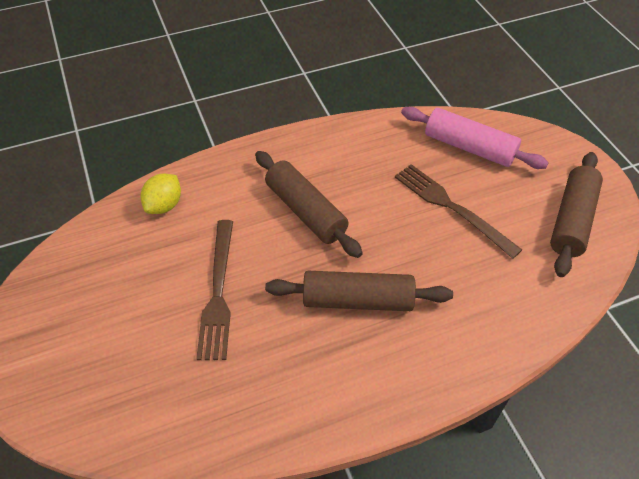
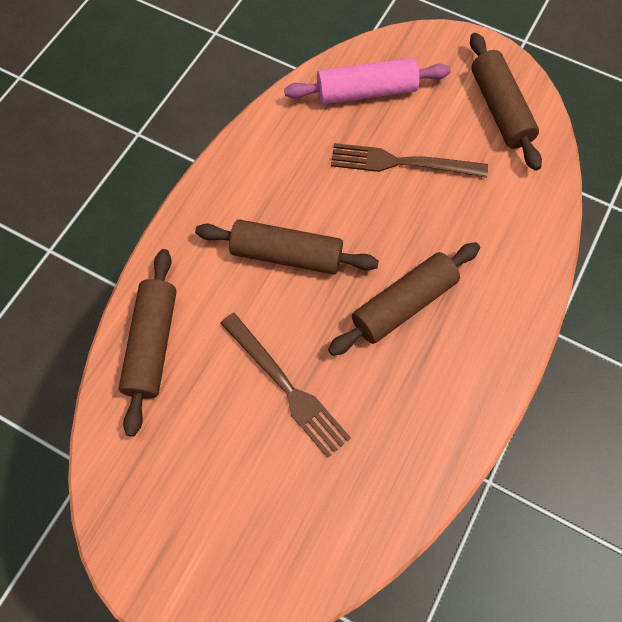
camera: 40 degrees left, 15 degrees up
yellow lemon [141,174,181,214] -> brown rolling pin [119,249,176,437]

